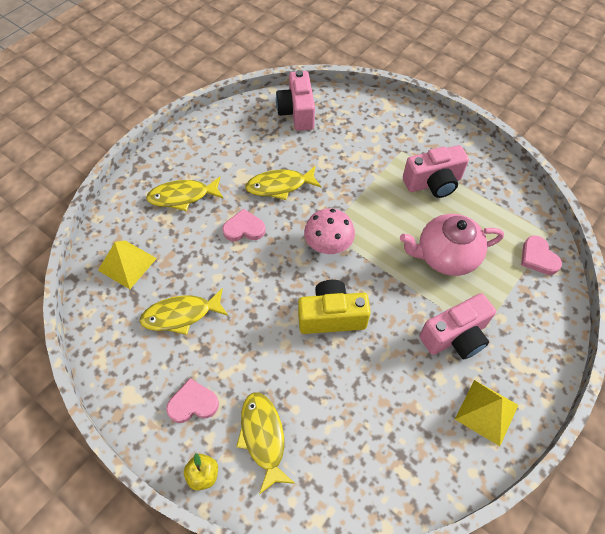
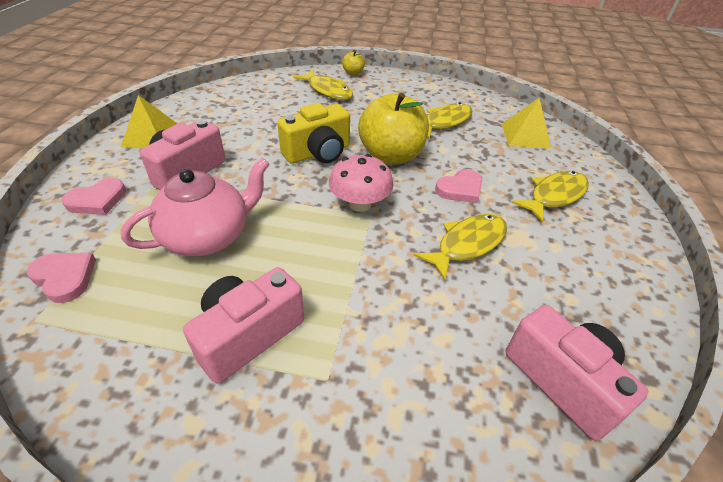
camera: 150 degrees right, 15 degrees down
pink heart [166,378,219,423] -> pink heart moved to [62,178,126,215]
none -> yellow apple [358,93,429,164]

